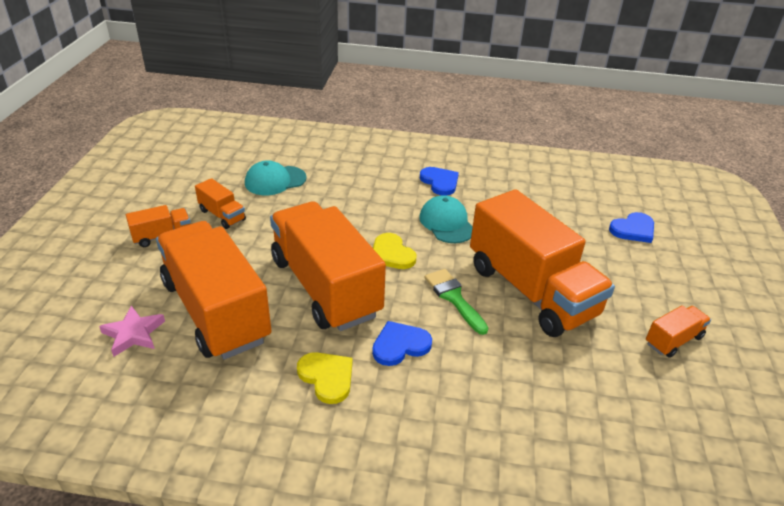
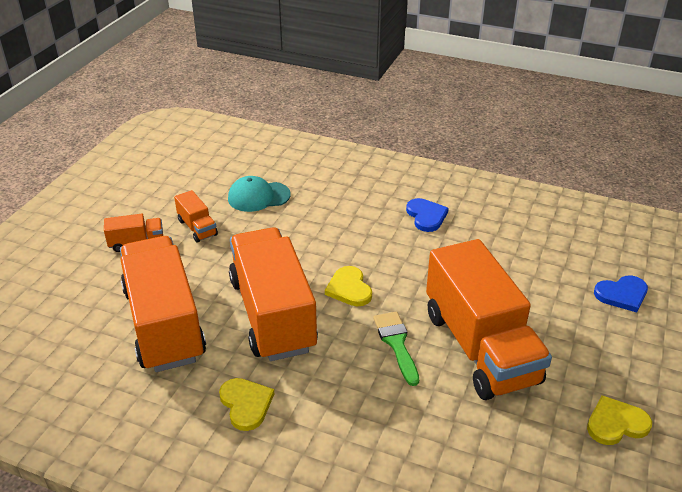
camera: 15 degrees right, 0 degrees up
pink star [99,306,165,357] -> none
blue heart [372,321,432,366] -> none
turquoise cap [419,195,472,243] -> none
orange truck [646,305,711,358] -> yellow heart [587,395,652,445]

